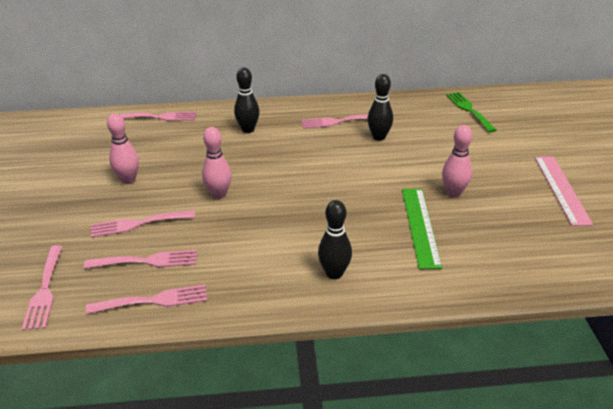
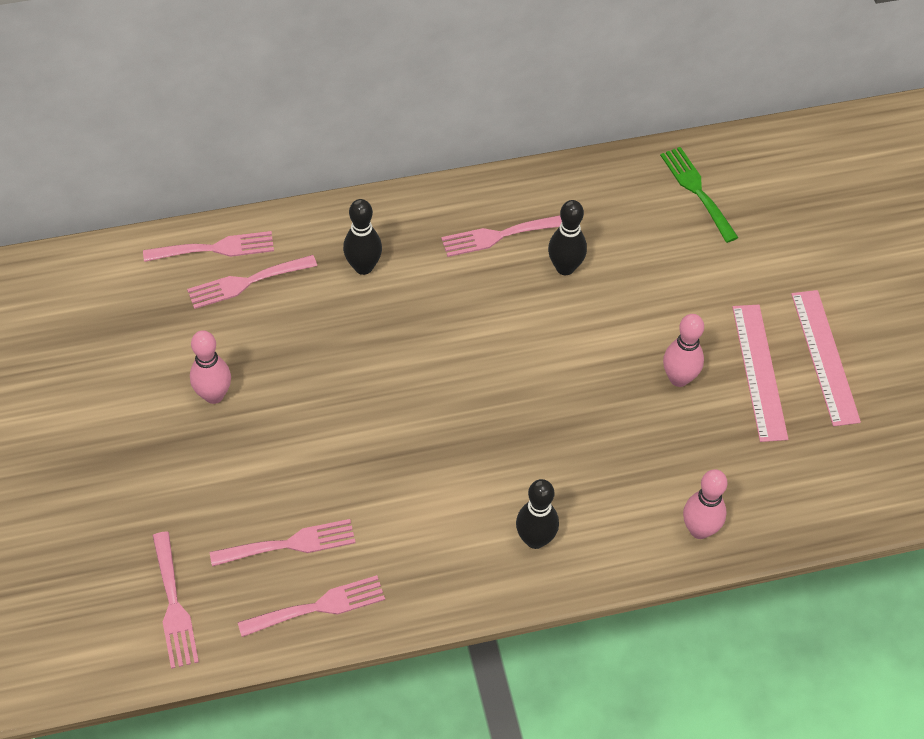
camera: 10 degrees left, 20 degrees up
pink fork [91,210,195,237] -> pink fork moved to [187,255,317,309]
pink bowling pin [202,127,231,199] -> pink bowling pin moved to [683,469,728,539]
green ruler [402,189,442,269] -> none
none -> pink ruler [732,305,788,442]

